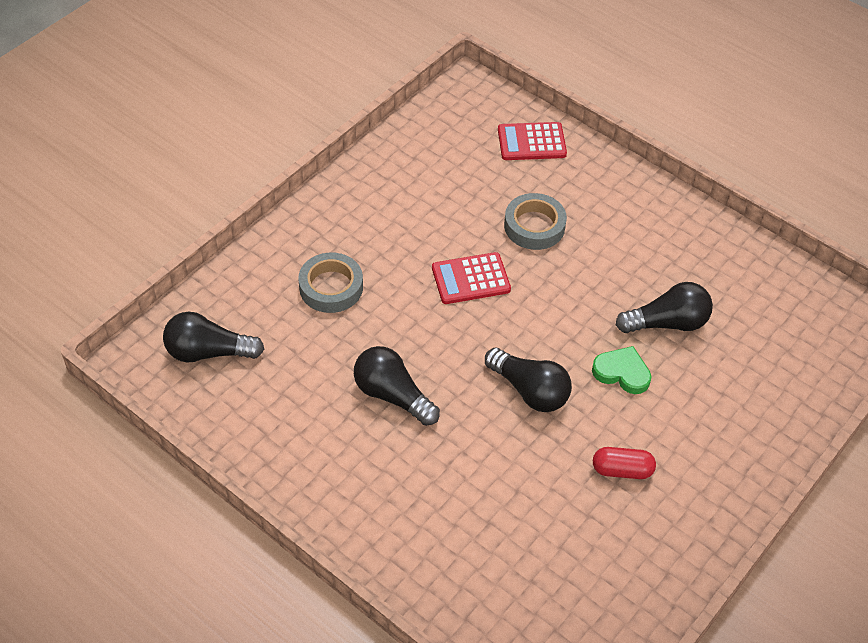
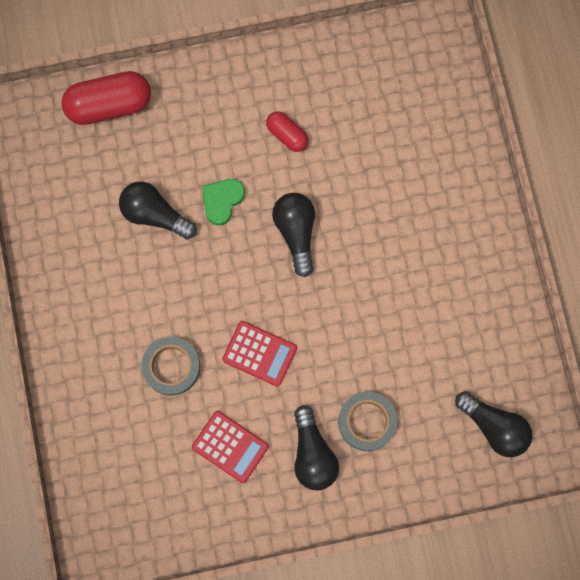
camera: 140 degrees left, 25 degrees up
black light bulb [354,346,440,426] -> black light bulb moved to [294,406,339,490]
red calculator [498,122,567,160] -> red calculator moved to [192,411,269,483]
green heart [592,346,652,394] -> green heart turned 60 degrees clockwise [202,179,245,225]
none -> red capsule [62,71,151,125]

